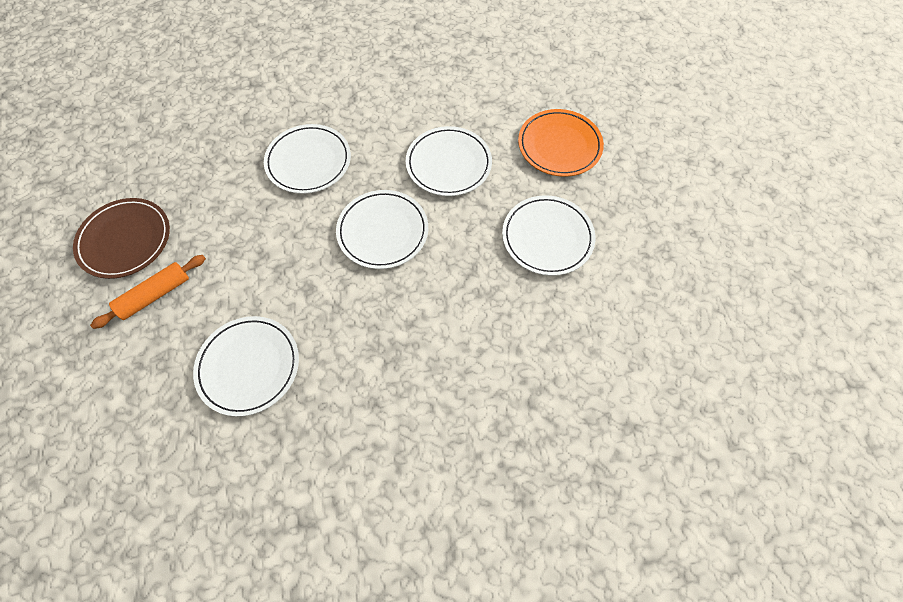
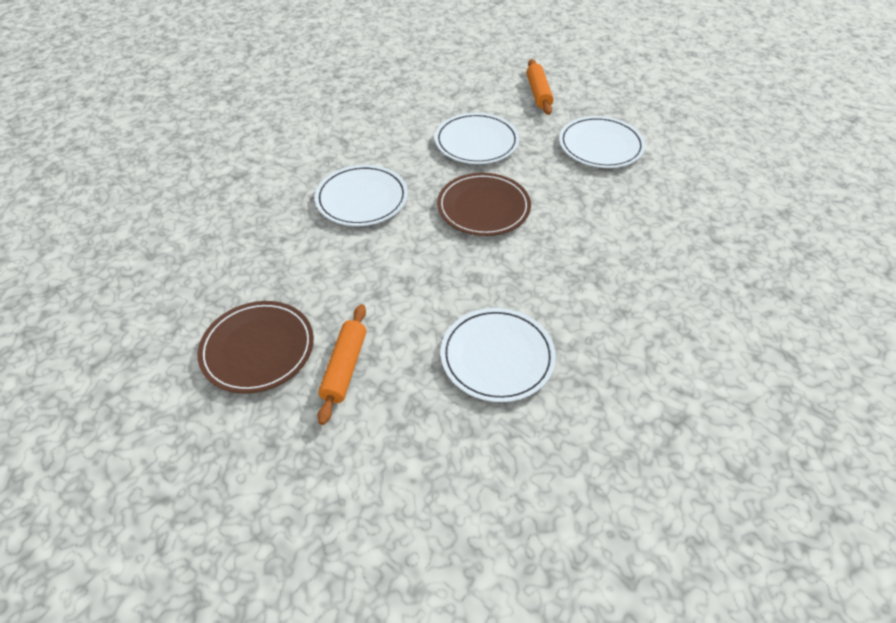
camera: 40 degrees left, 15 degrees down
white plate [336,190,428,269] -> brown plate [437,173,531,236]
orange plate [518,109,604,177] -> orange rolling pin [527,59,553,115]

